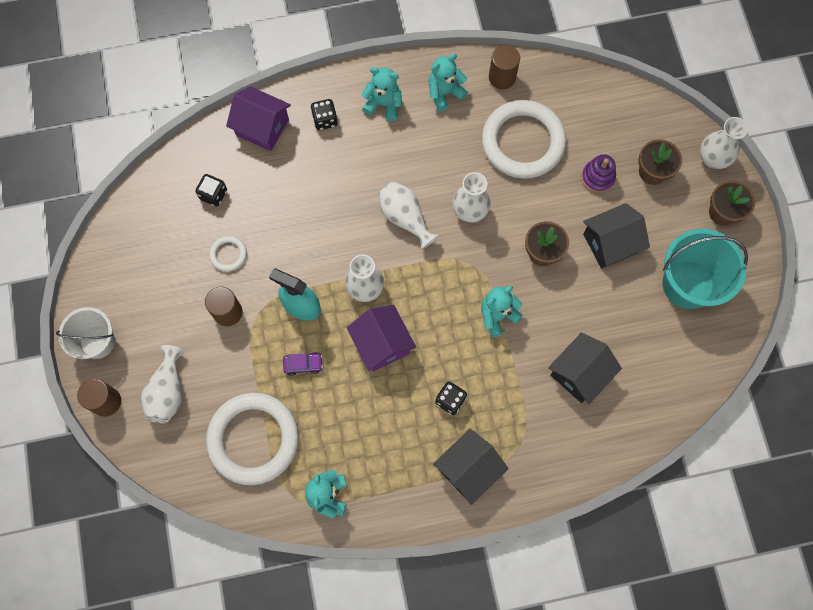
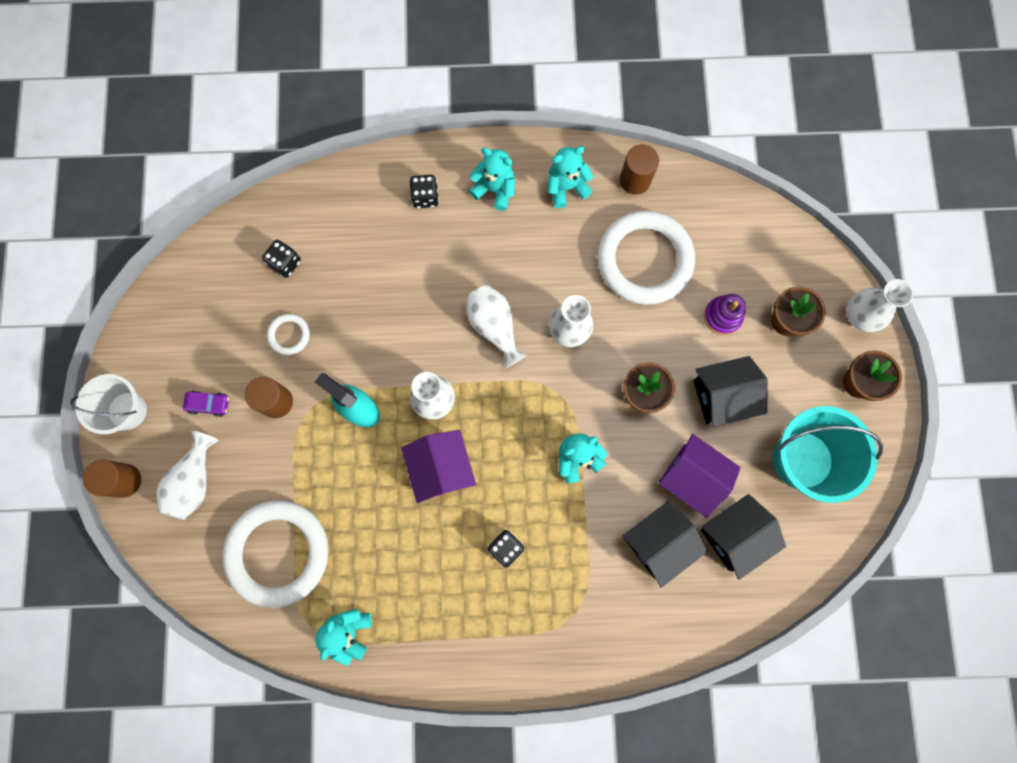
camera: 10 degrees right, 5 degrees up
purple house [226,86,291,151] -> purple house moved to [659,434,741,518]
purple car [283,352,323,376] -> purple car moved to [183,390,229,417]
black house [433,429,509,505] -> black house moved to [701,494,786,580]

